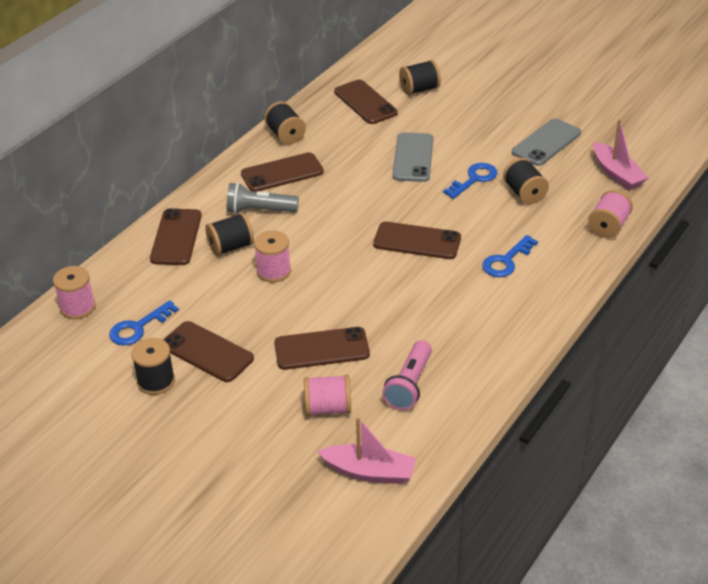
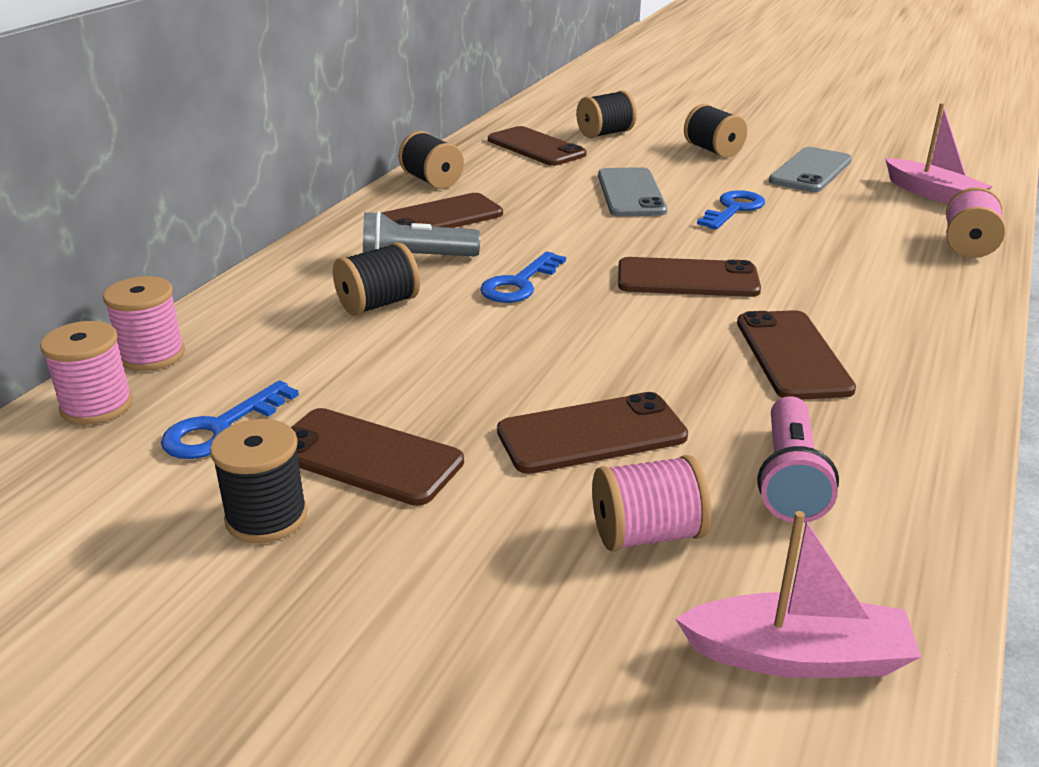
camera: 10 degrees left, 10 degrees down
brown phone [150,208,202,265] -> brown phone moved to [737,310,856,400]
pink spool [254,231,291,282] -> pink spool moved to [103,276,185,371]
blue key [482,235,538,277] -> blue key moved to [480,252,566,303]
black spool [503,158,549,204] -> black spool moved to [684,104,747,158]

